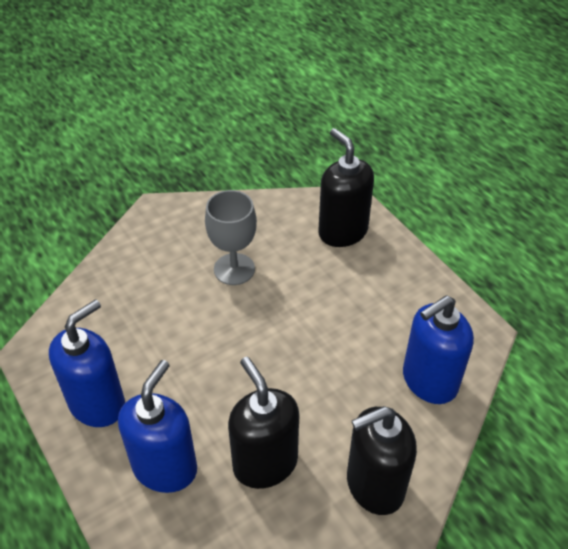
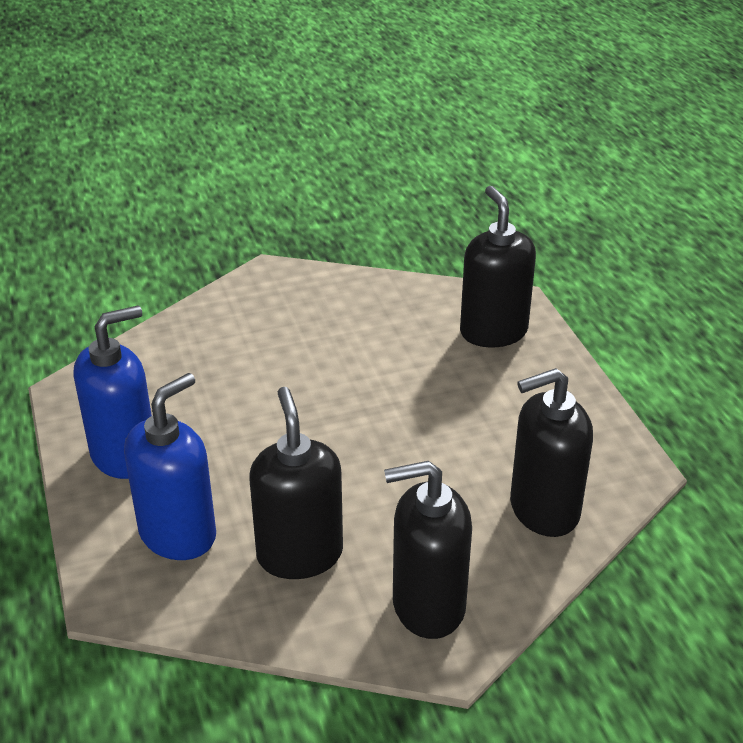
camera: 15 degrees right, 10 degrees down
grey goblet [205,190,257,285] -> none
blue soap dispenser [403,295,474,404] -> black soap dispenser [510,368,593,537]

